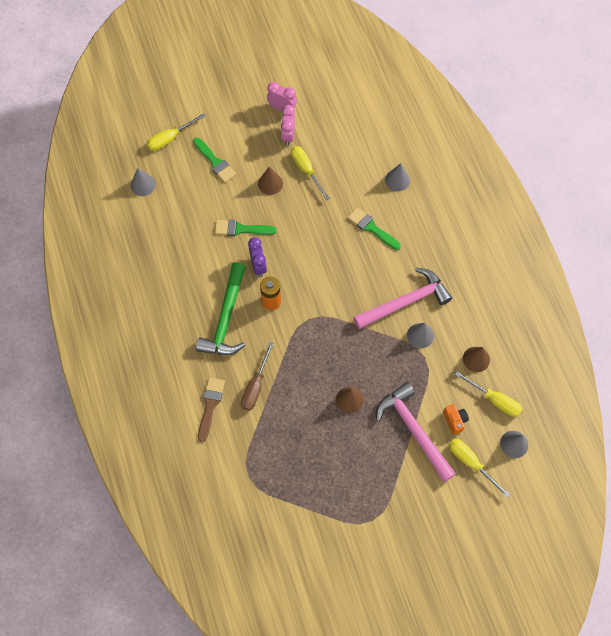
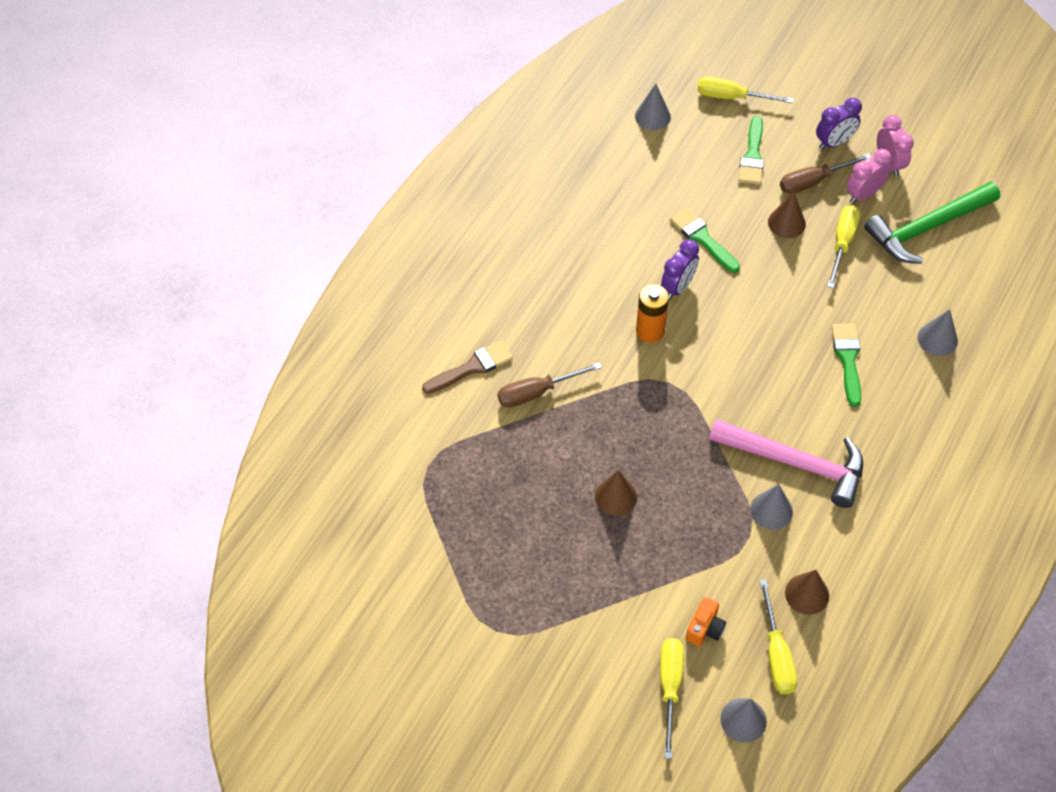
camera: 50 degrees right, 10 degrees down
green hammer [196,262,246,355] -> green hammer moved to [864,182,1000,264]
pink hammer [376,382,456,482] -> none
none -> brown screwdriver [780,153,871,194]
none -> purple clock [816,98,862,150]

